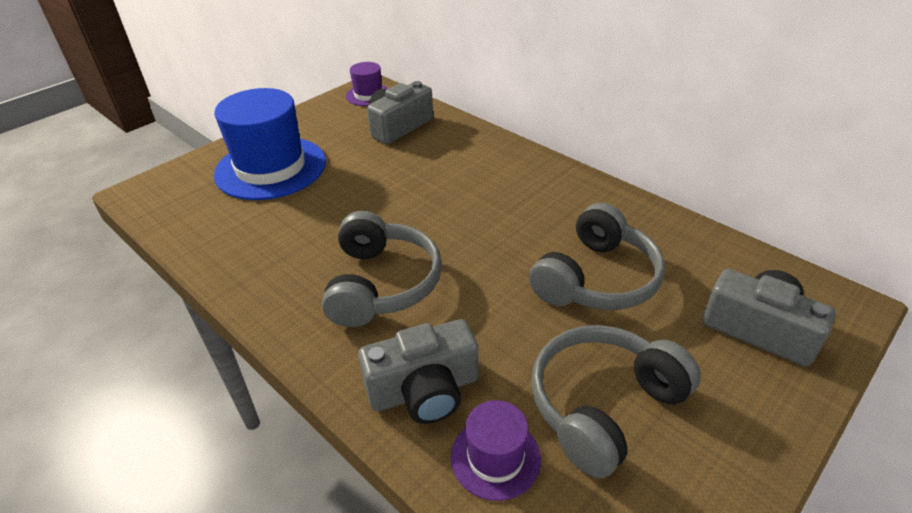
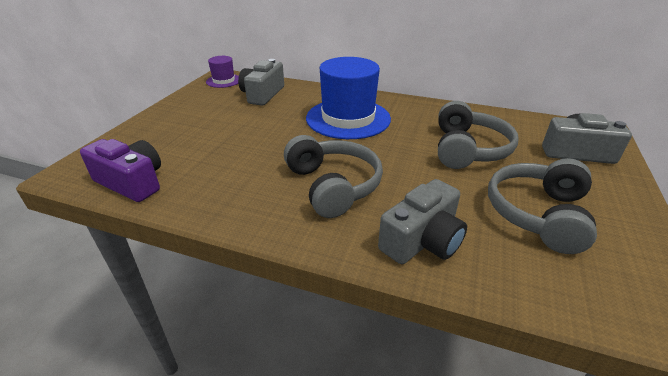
camera: 25 degrees left, 5 degrees down
blue hat [214,88,326,200] -> blue hat moved to [306,57,391,139]
purple hat [451,400,541,501] -> none
none -> purple camera [80,139,161,202]

